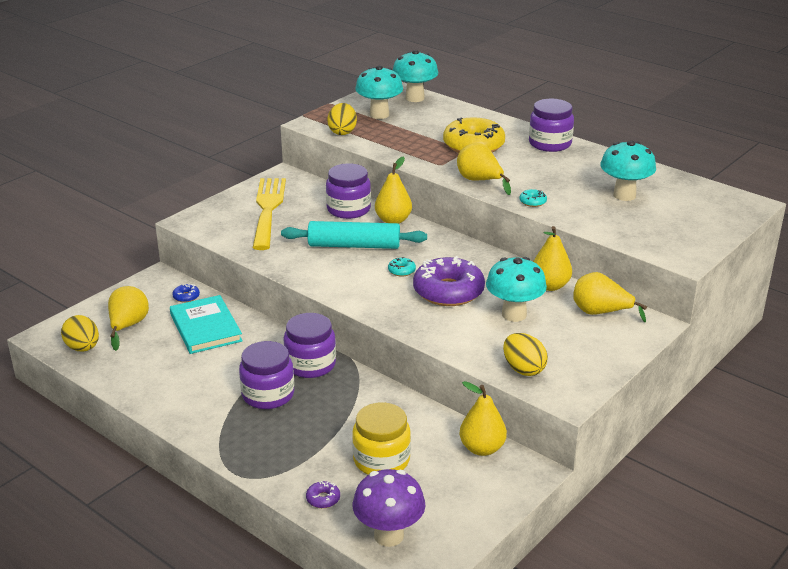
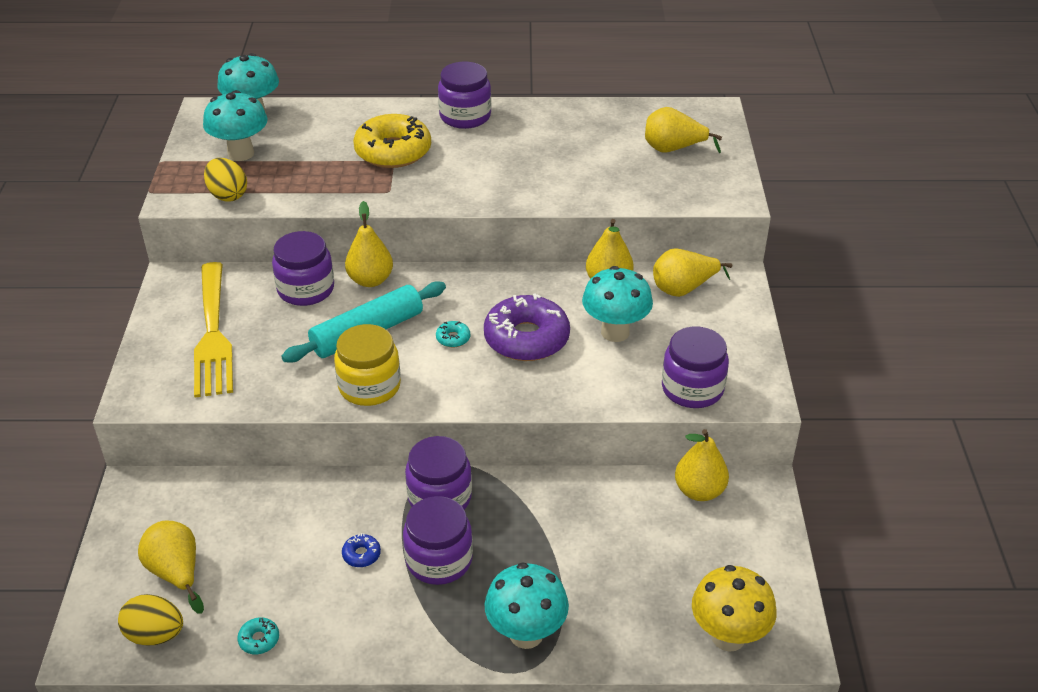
camera: 40 degrees left, 10 degrees up
turquoise book [170,295,243,354] -> none
blue donut [172,284,200,303] -> blue donut moved to [342,533,381,567]
yellow fork [253,178,286,250] -> yellow fork turned 150 degrees counterclockwise [194,262,233,398]
purple donut [306,481,340,508] -> none
yellow jar [352,402,411,475] -> yellow jar moved to [334,324,401,406]
purple mushroom [352,469,425,547] -> yellow mushroom [692,565,777,652]
yellow pear [457,143,511,195] -> yellow pear moved to [645,107,722,153]
yellow egg [503,333,548,376] -> purple jar [662,326,729,408]
turquoise donut [519,189,547,207] -> turquoise donut moved to [237,617,279,654]
turquoise mushroom [600,140,656,201] -> turquoise mushroom moved to [484,563,569,649]

